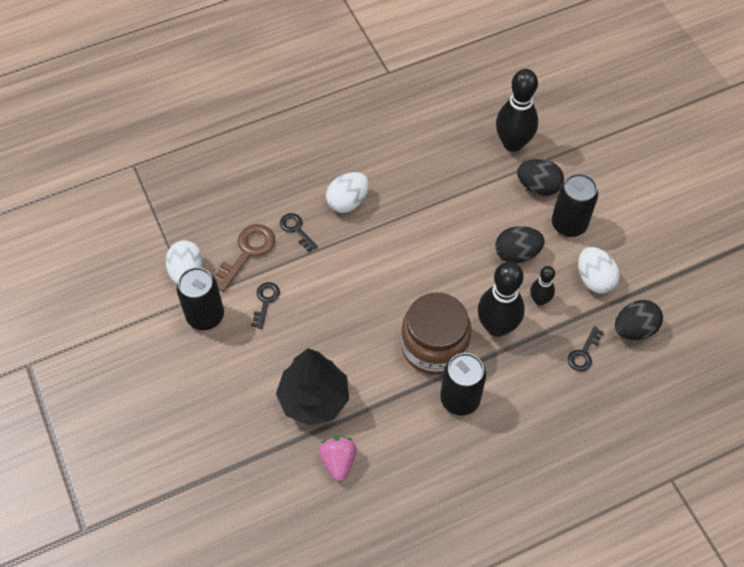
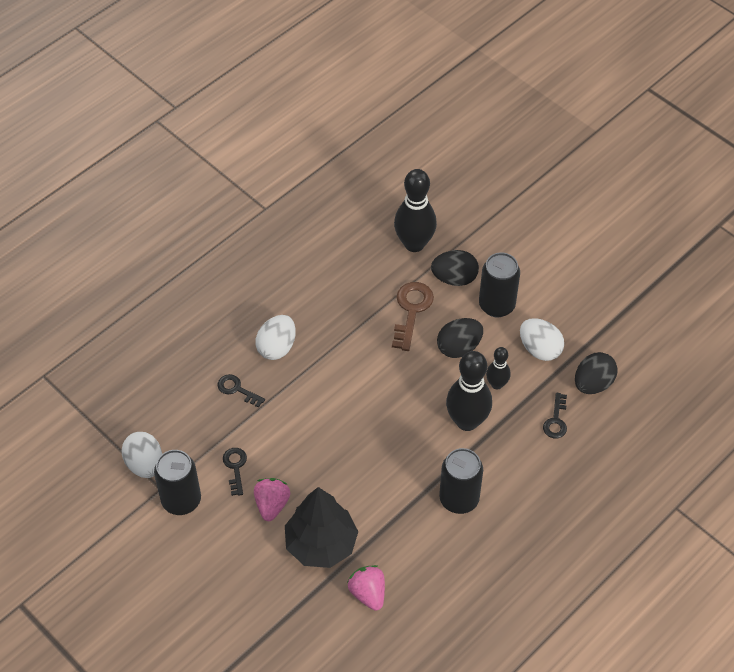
camera: 20 degrees left, 5 degrees down
brown key [215,224,275,292] -> brown key moved to [392,282,434,351]
brown jar [401,292,472,375] -> none
none -> pink strawberry [254,478,290,521]

